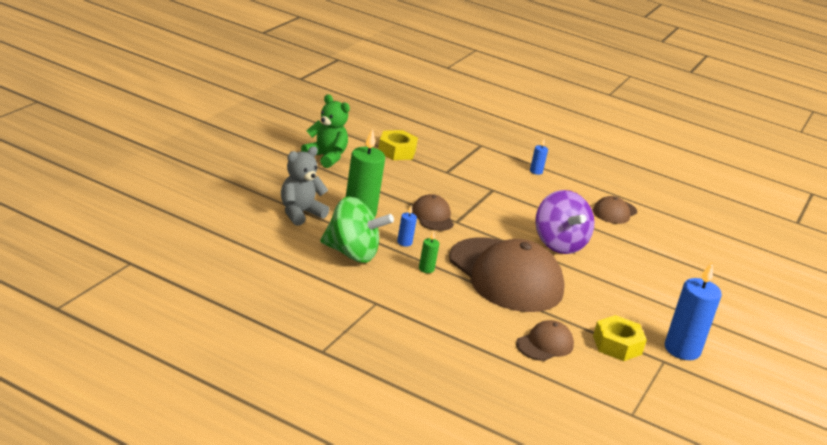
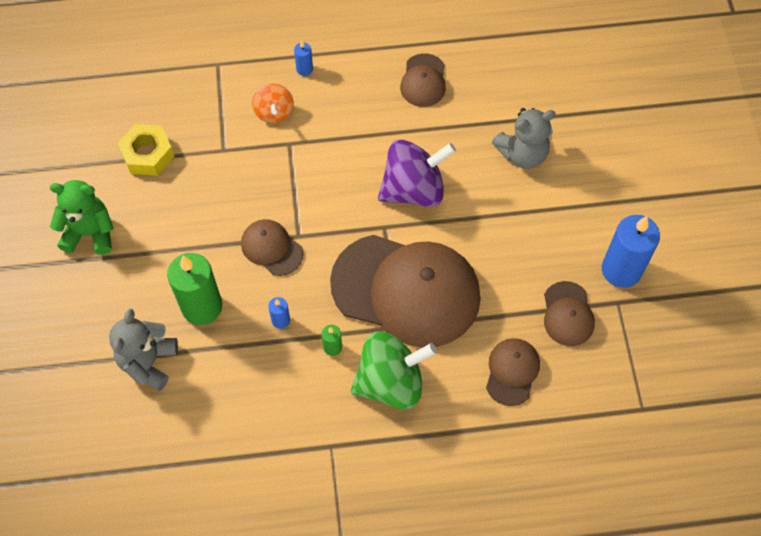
camera: 30 degrees left, 35 degrees up
green spinning top [320,196,394,263] -> green spinning top moved to [351,332,437,409]
purple spinning top [535,190,594,254] -> purple spinning top turned 60 degrees counterclockwise [378,140,456,207]
yellow nut [593,315,647,361] -> brown cap [544,281,595,346]
none -> orange spinning top [252,84,294,123]
none -> grey teddy bear [492,108,556,169]

